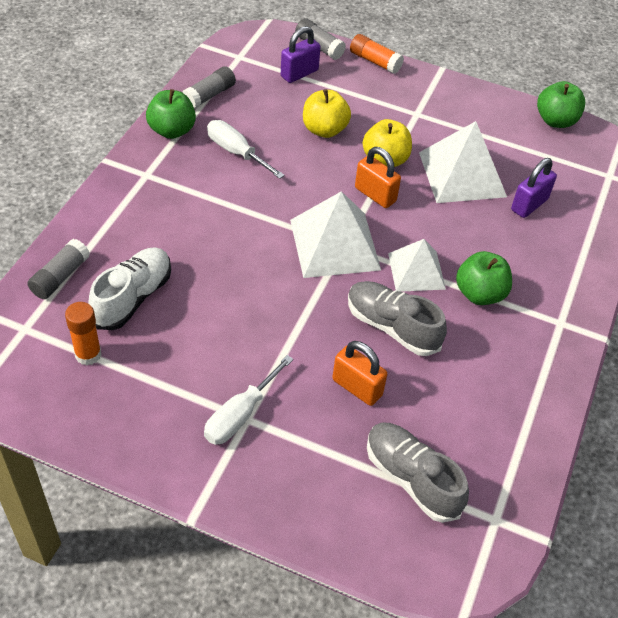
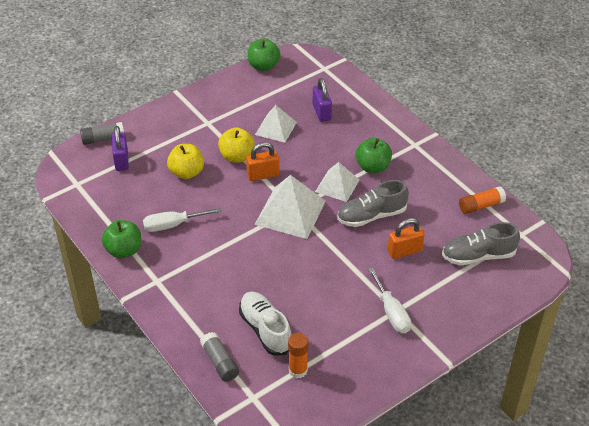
camera: 55 degrees left, 5 degrees down
grey glue stick [182,66,236,109] -> none
orange glue stick [350,34,404,74] -> orange glue stick moved to [459,186,506,214]
white pyramid [419,121,507,203] -> white pyramid [255,105,297,143], size x0.63

